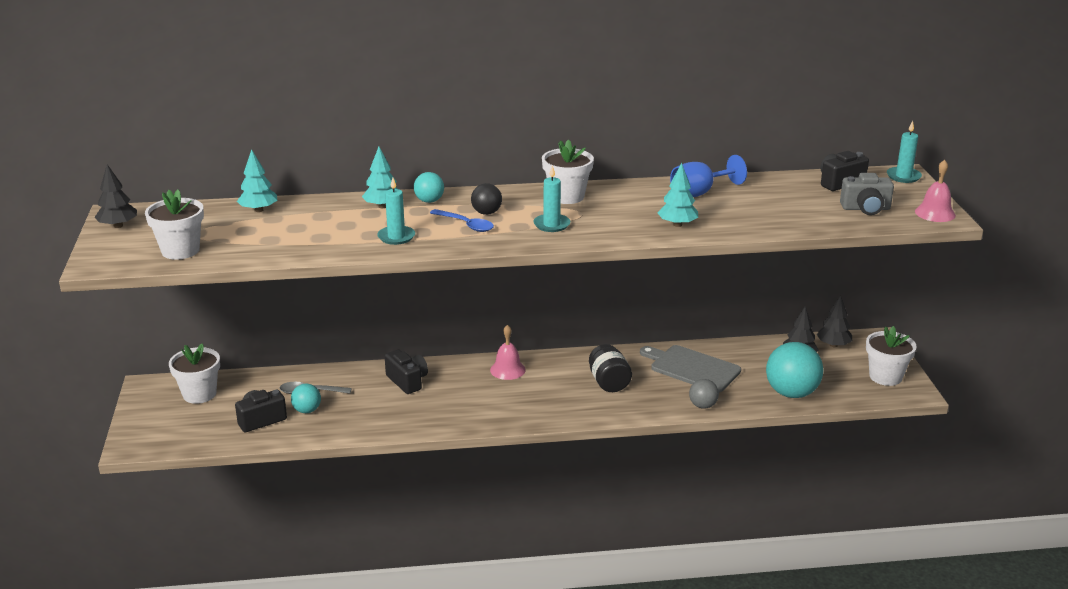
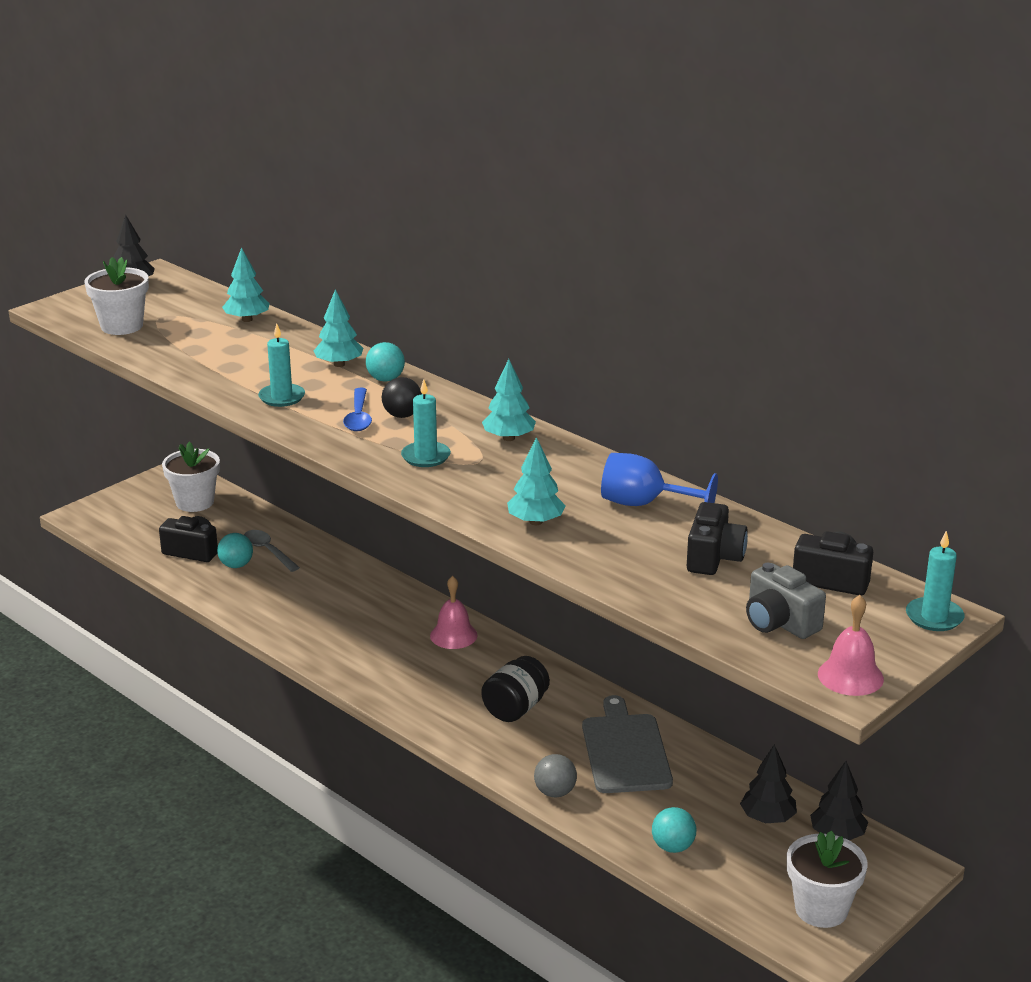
camera: 50 degrees right, 0 degrees up
black camera [385,350,428,394] -> black camera moved to [687,502,748,575]
white flower pot [542,139,594,204] -> turquoise tree [482,359,536,441]
turquoise ball [766,342,824,398] -> turquoise ball [652,807,696,853], size x0.52

